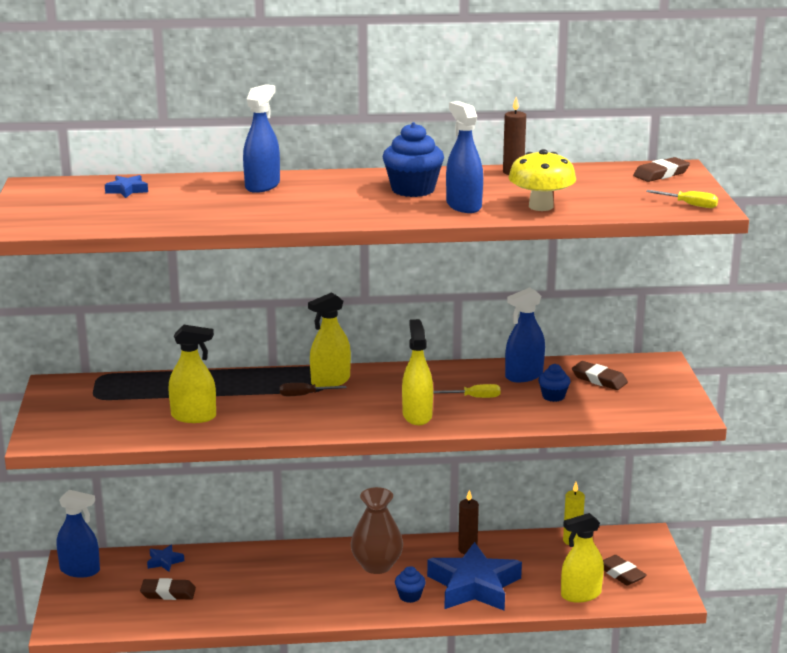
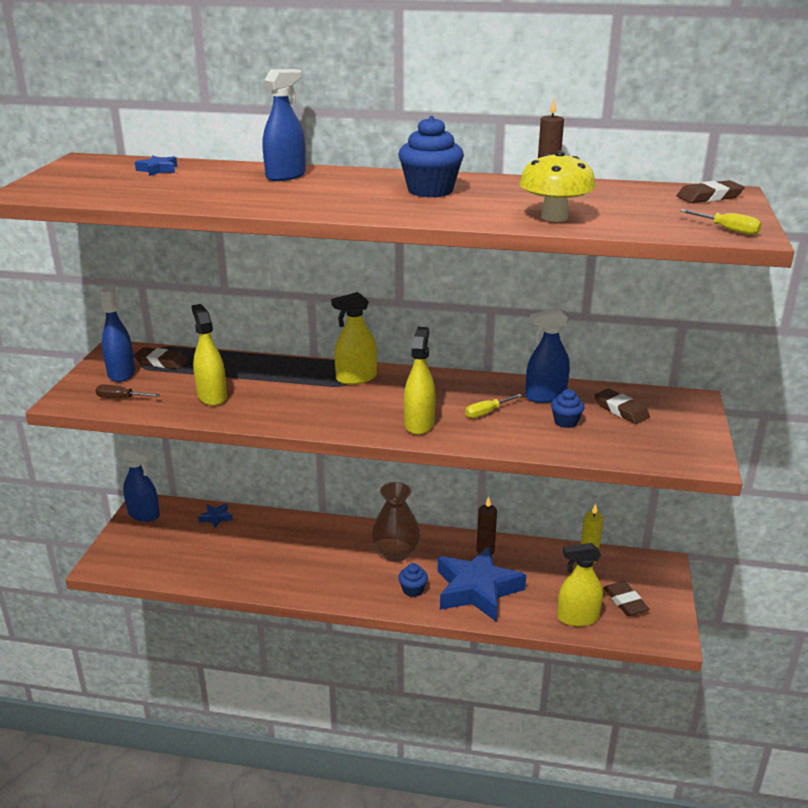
camera: 15 degrees right, 5 degrees up
brown eraser [140,578,196,600] -> brown eraser moved to [134,347,188,369]
yellow spray bottle [169,325,216,423] -> yellow spray bottle turned 135 degrees counterclockwise [191,304,227,406]
brown screwdriver [280,383,347,396] -> brown screwdriver moved to [96,385,161,398]
yellow screwdriver [433,384,501,398] -> yellow screwdriver turned 135 degrees clockwise [465,394,522,418]
blue spray bottle [446,101,483,213] -> blue spray bottle moved to [101,284,135,382]

